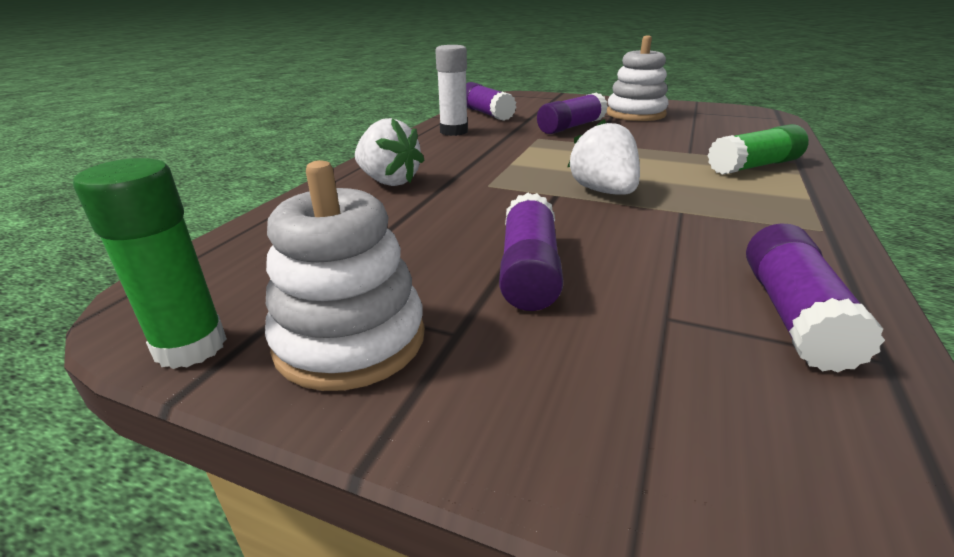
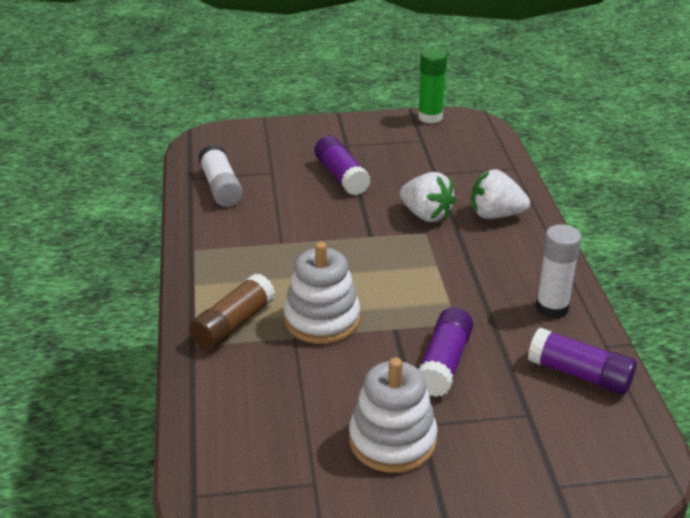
camera: 150 degrees right, 5 degrees up
white stacking toy [265,160,425,391] -> white stacking toy moved to [284,242,360,344]
white strawberry [567,119,640,195] -> white strawberry moved to [399,172,456,222]
green glue stick [708,124,809,175] -> brown glue stick [189,273,275,350]
purple glue stick [746,223,885,372] -> white glue stick [199,145,243,207]

